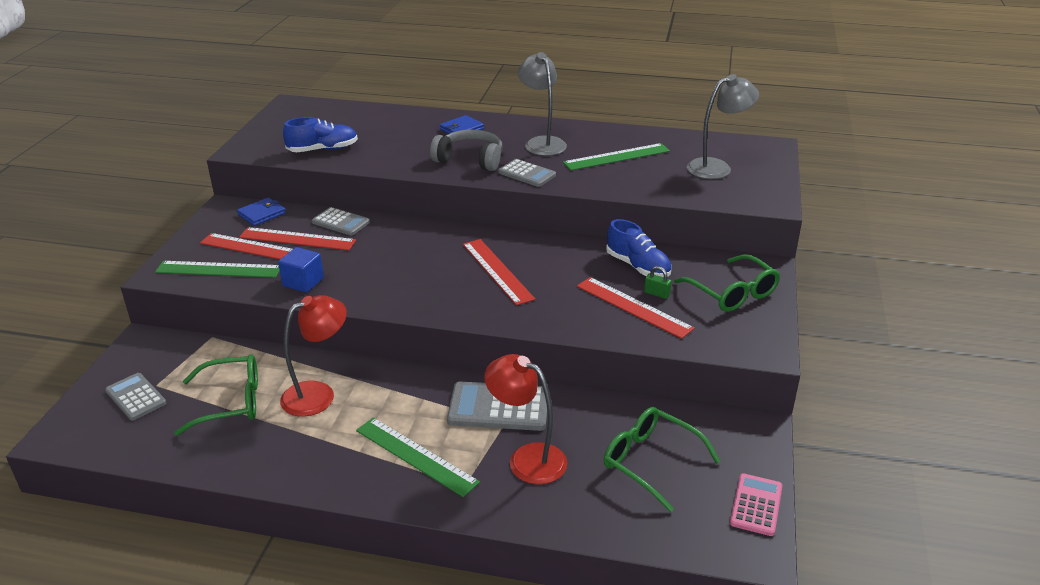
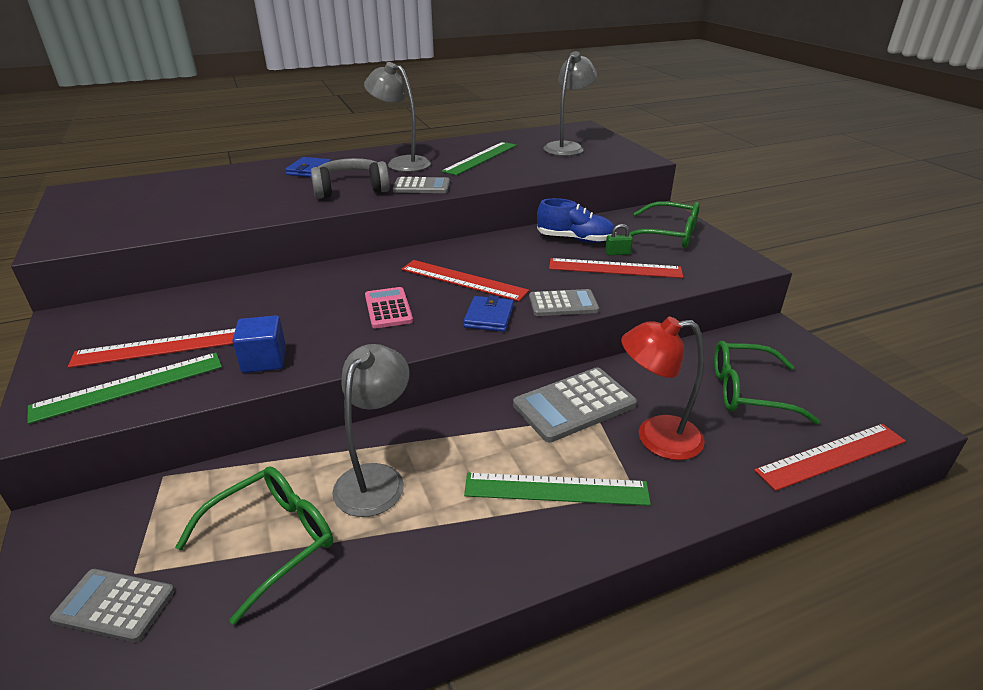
camera: 35 degrees left, 0 degrees up
blue wallet [237,197,286,226] -> blue wallet moved to [463,295,514,332]
red ruler [239,227,356,250] -> red ruler moved to [754,424,906,491]
red lamp [280,295,347,417] -> grey lamp [332,344,410,517]
blue shoe [283,117,358,152] -> none
grey calculator [312,207,370,235] -> grey calculator moved to [529,289,599,316]
pink calculator [730,473,783,536] -> pink calculator moved to [365,287,413,328]

